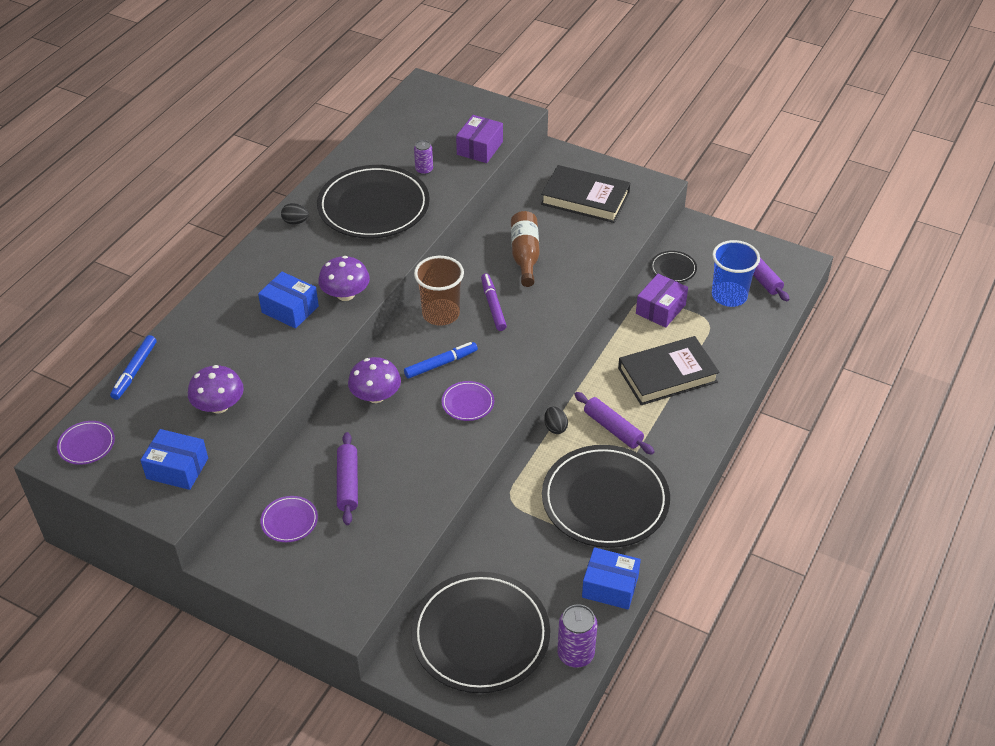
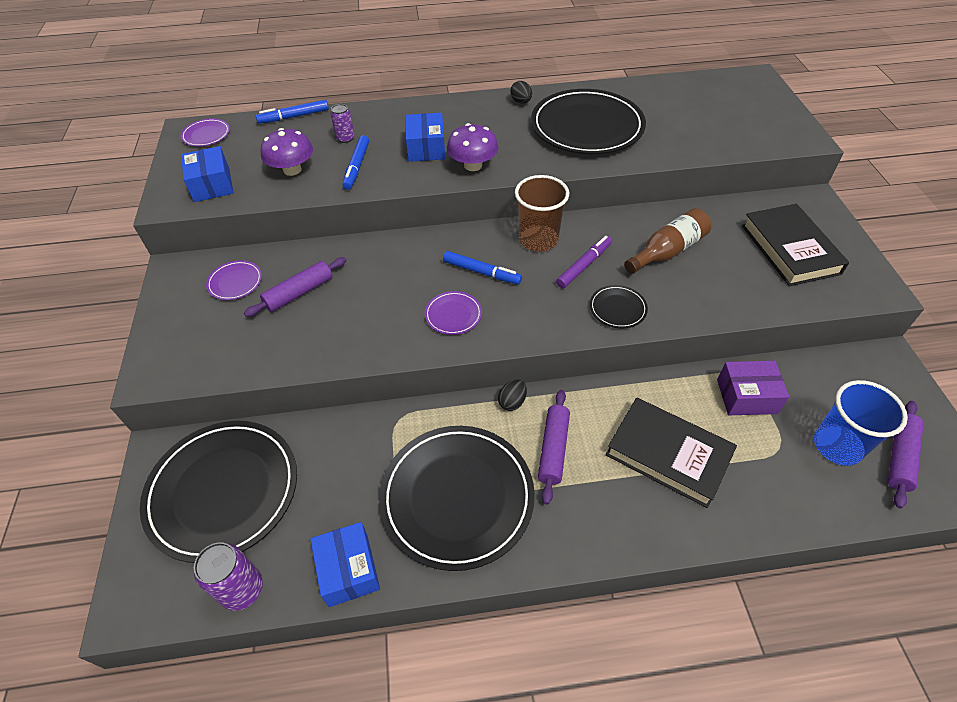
camera: 55 degrees right, 5 degrees up
purple mushroom [348,357,401,403] -> none
purple can [414,140,433,175] -> purple can moved to [331,104,355,143]
purple box [456,115,503,163] -> none
black plate [651,251,697,282] -> black plate moved to [590,285,648,328]
none -> blue marker [342,135,369,190]

